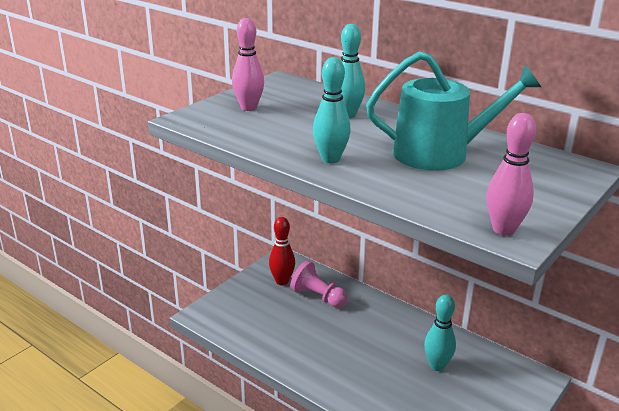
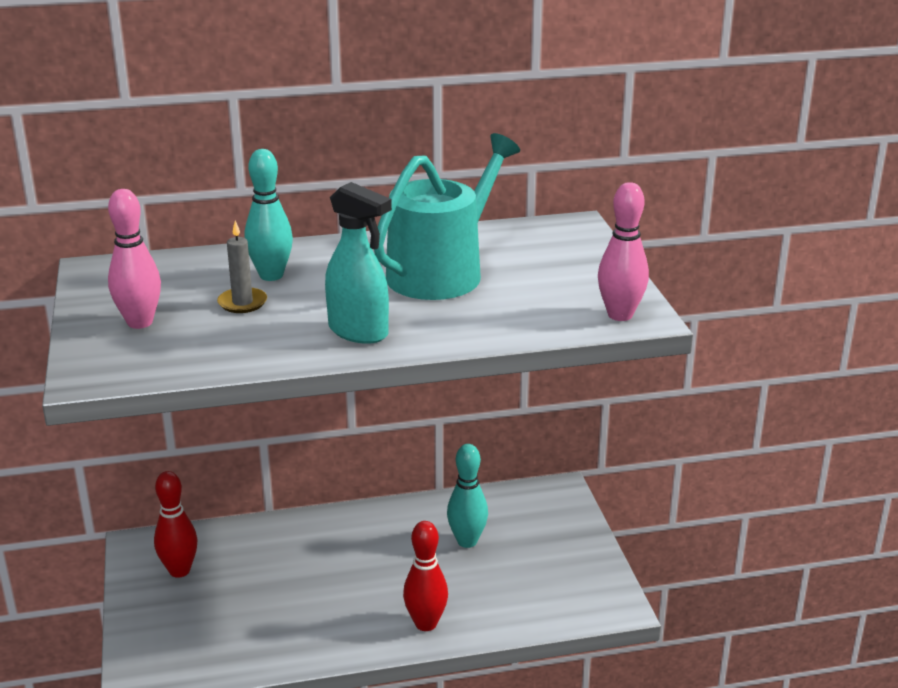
camera: 50 degrees left, 0 degrees up
pink pawn [290,260,348,308] -> none
turquoise bowling pin [313,57,351,164] -> turquoise spray bottle [325,182,392,344]
none -> grey candle [217,221,267,313]
none -> red bowling pin [403,521,448,631]

